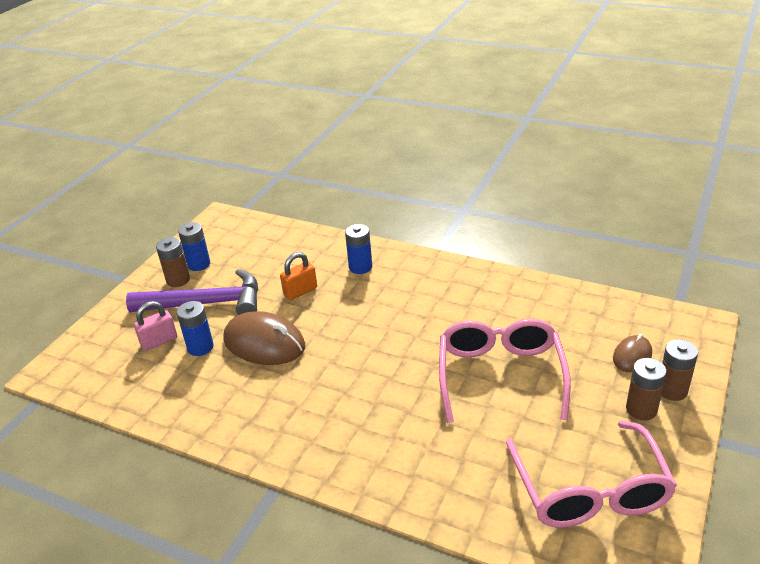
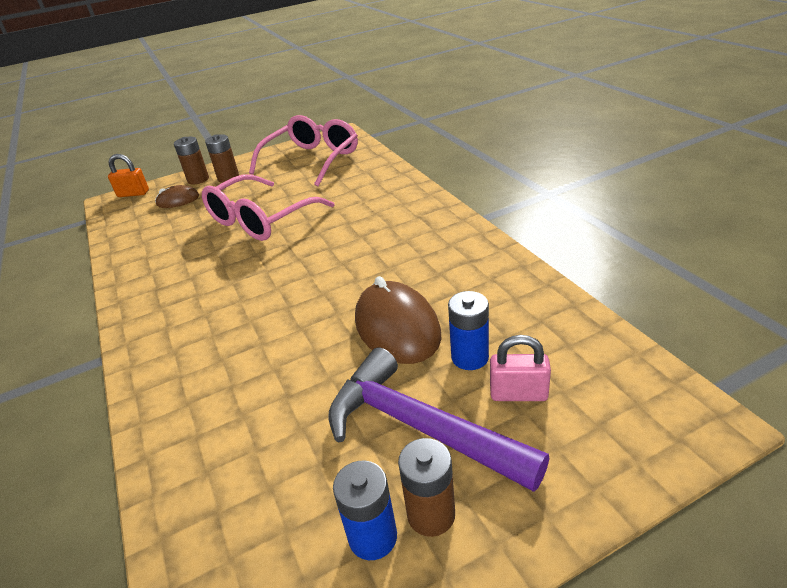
camera: 140 degrees left, 0 degrees up
orange padlock [280,252,317,300] -> orange padlock moved to [108,154,149,197]
blue battery [345,224,372,274] -> none

